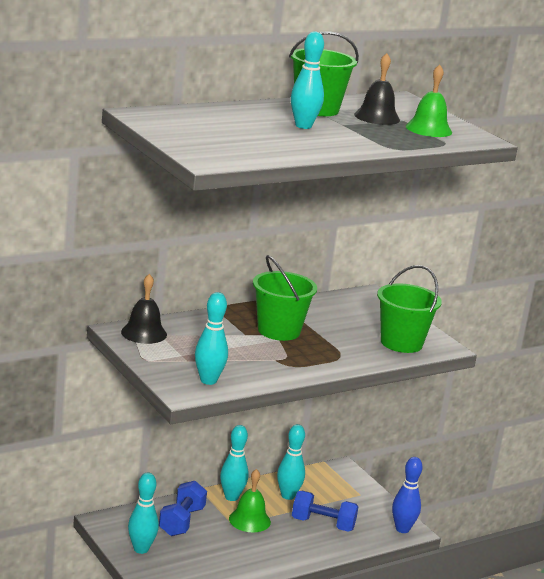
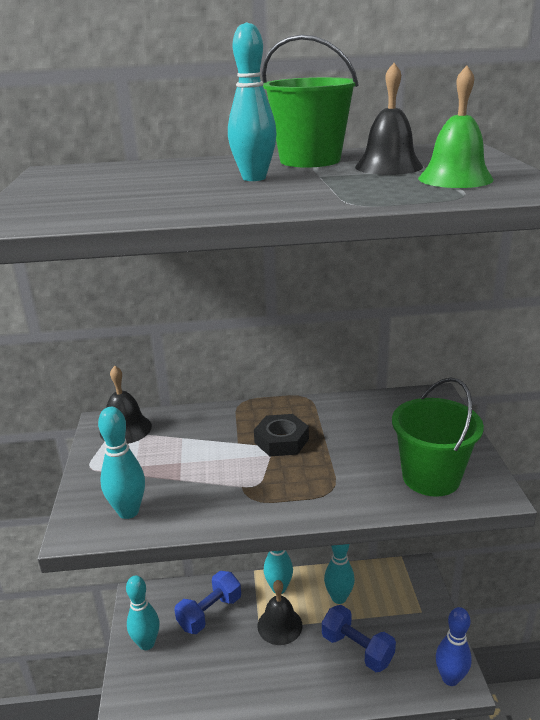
camera: 30 degrees right, 5 degrees up
green bell [229,469,271,532] -> black bell [258,580,303,645]
green bucket [253,255,317,341] -> black nut [254,414,309,456]

